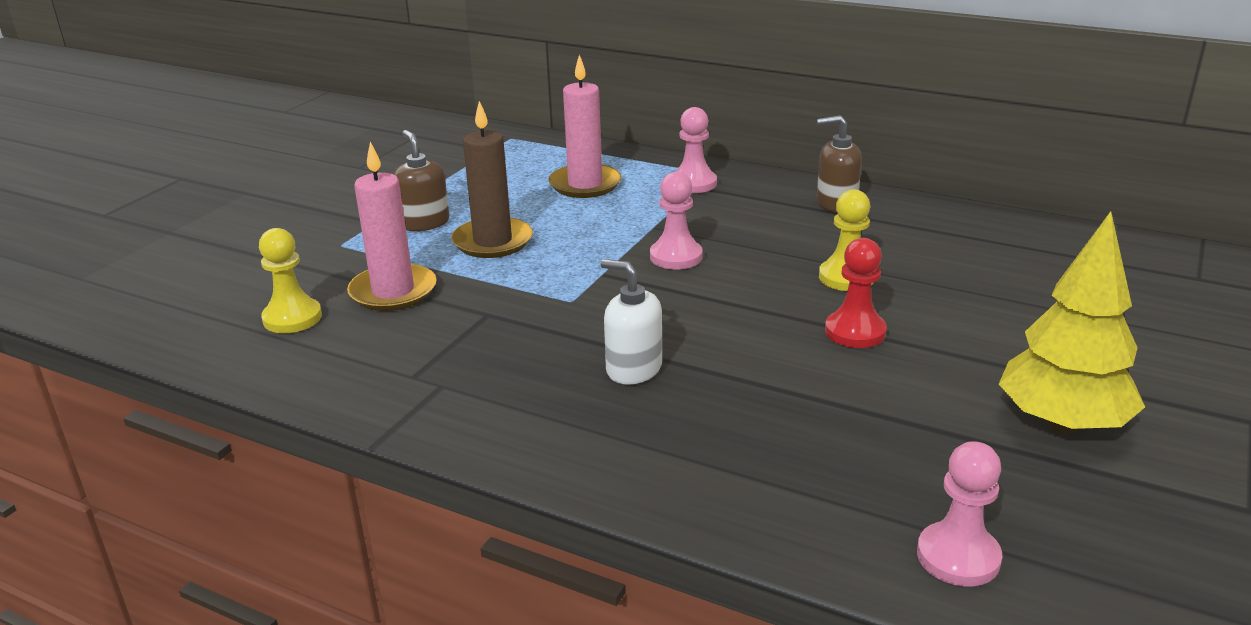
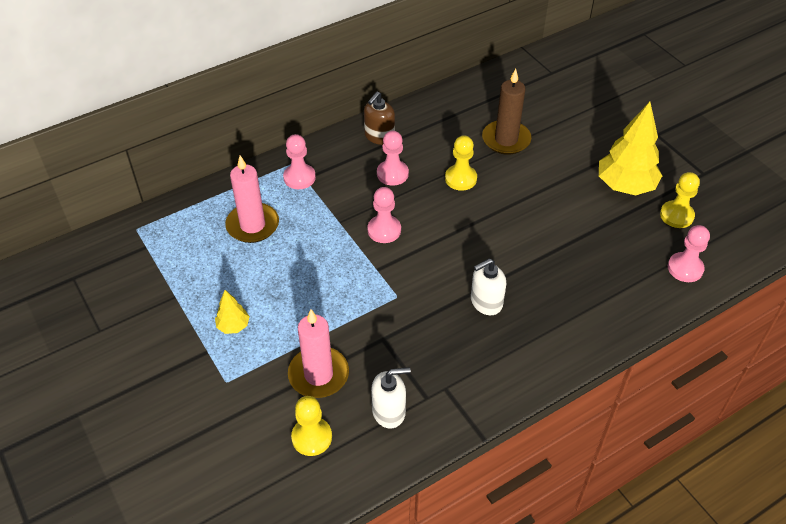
camera: 60 degrees left, 20 degrees up
brown soap dispenser [394,130,449,231] -> yellow tree [215,290,250,334]
brown candle [451,101,533,258] -> brown candle moved to [482,69,531,155]
red pawn [825,238,887,348] -> none
none -> white soap dispenser [371,367,411,429]
none -> pink pawn [377,131,409,186]
none -> yellow pawn [660,172,700,228]

